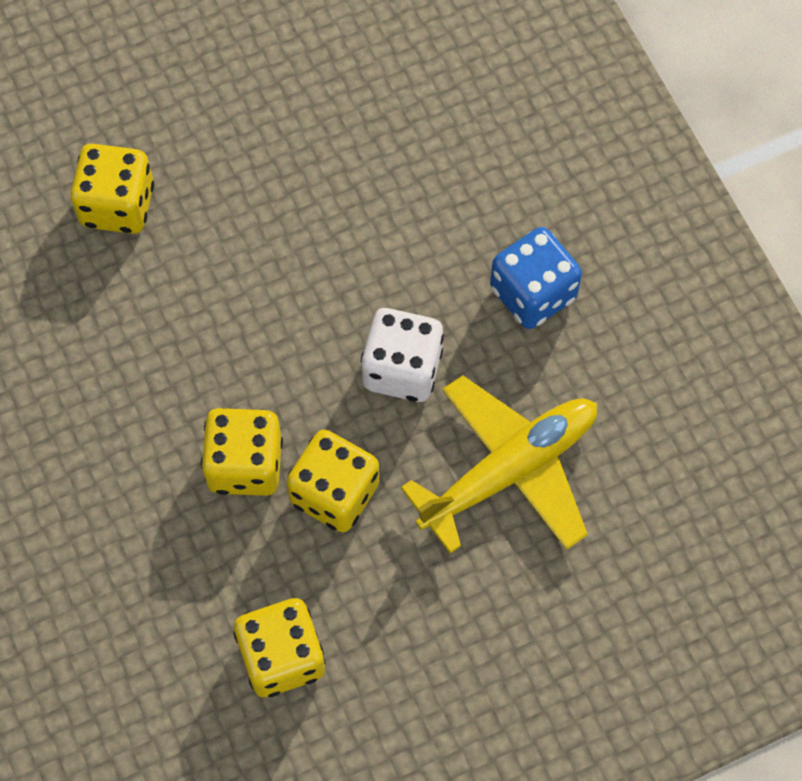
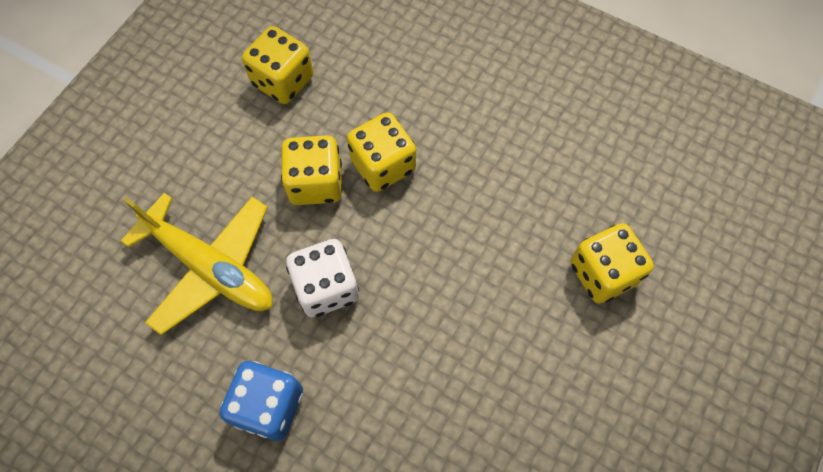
camera: 145 degrees right, 0 degrees up
yellow plane [401,375,597,554] -> yellow plane turned 75 degrees counterclockwise [121,193,273,335]

